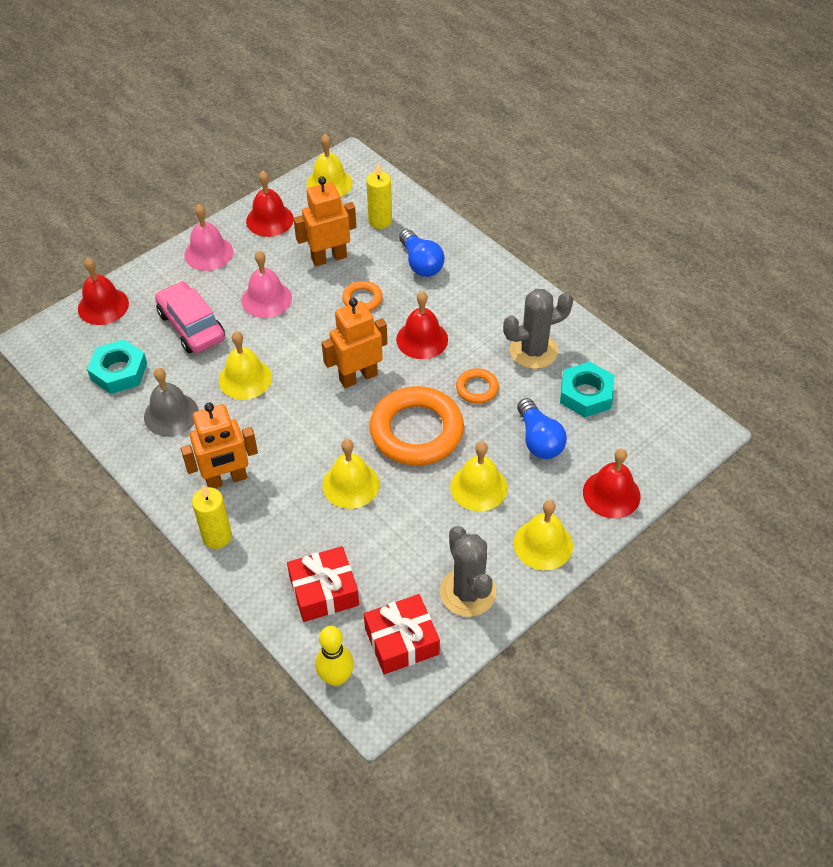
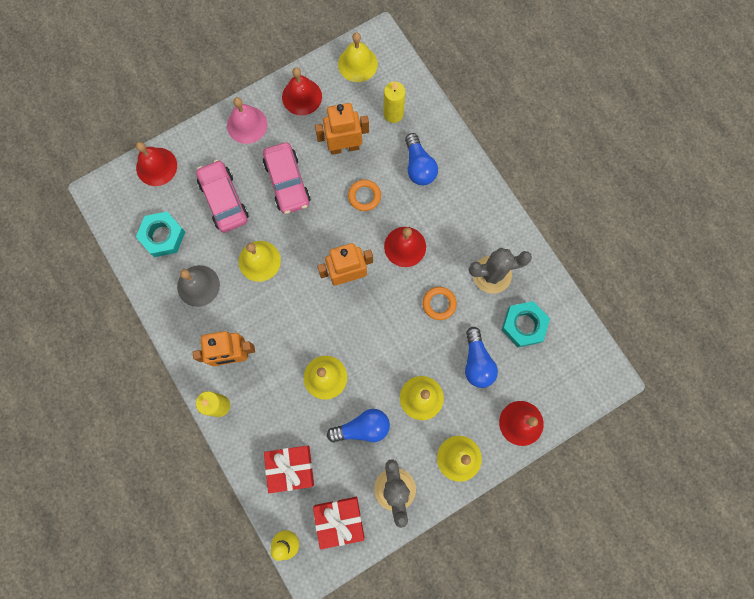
camera: 10 degrees right, 25 degrees up
pink bell [242,251,292,318] -> pink car [263,142,310,214]
orange ring [369,386,464,466] -> none
none -> blue light bulb [327,409,390,442]

